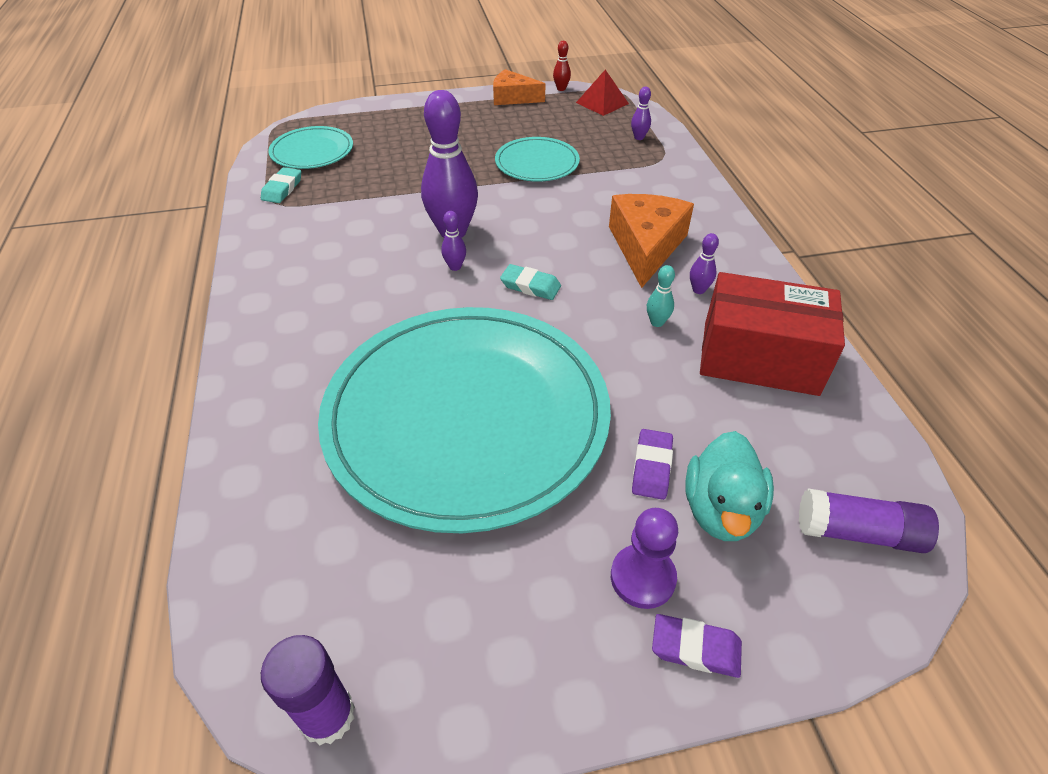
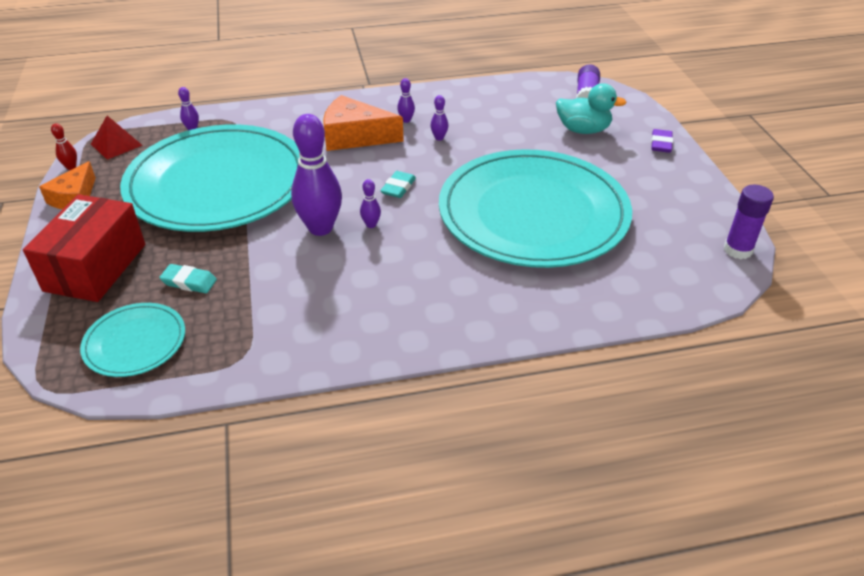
camera: 90 degrees left, 5 degrees down
turquoise eraser [261,167,301,203] -> turquoise eraser moved to [159,264,217,293]
turquoise plate [495,137,580,182] -> turquoise plate [120,125,300,232], size x2.27
purple pawn [611,508,678,609] -> none
purple eraser [632,429,673,500] -> none
turquoise bowling pin [647,265,675,327] -> purple bowling pin [430,95,449,141]
red box [700,272,845,396] -> red box moved to [23,194,145,302]

